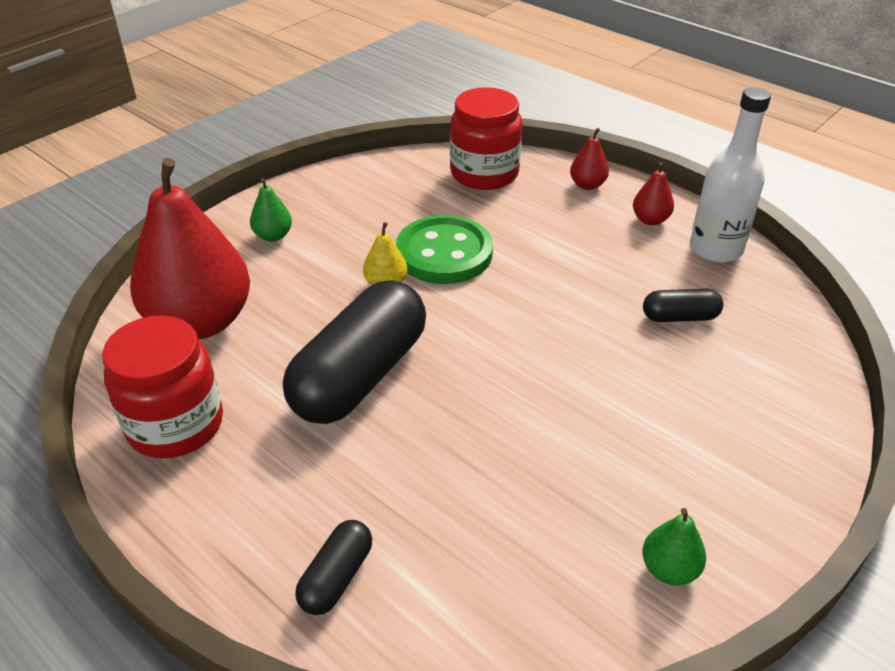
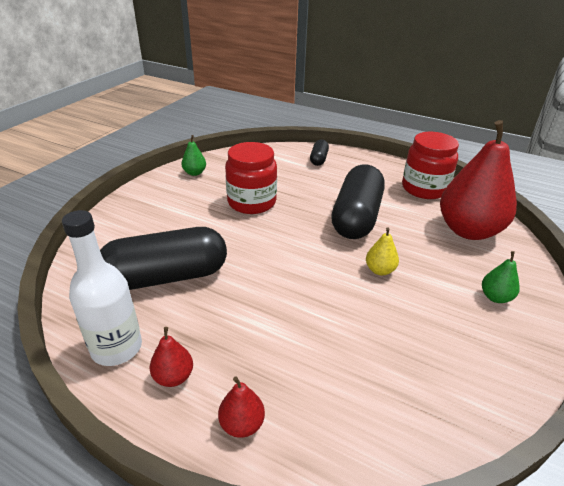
camera: 165 degrees right, 5 degrees down
green button [396,215,493,284] -> none
red jar [450,87,522,190] -> red jar moved to [225,142,277,214]
black capsule [643,289,723,322] -> black capsule [100,227,227,290], size x2.18

